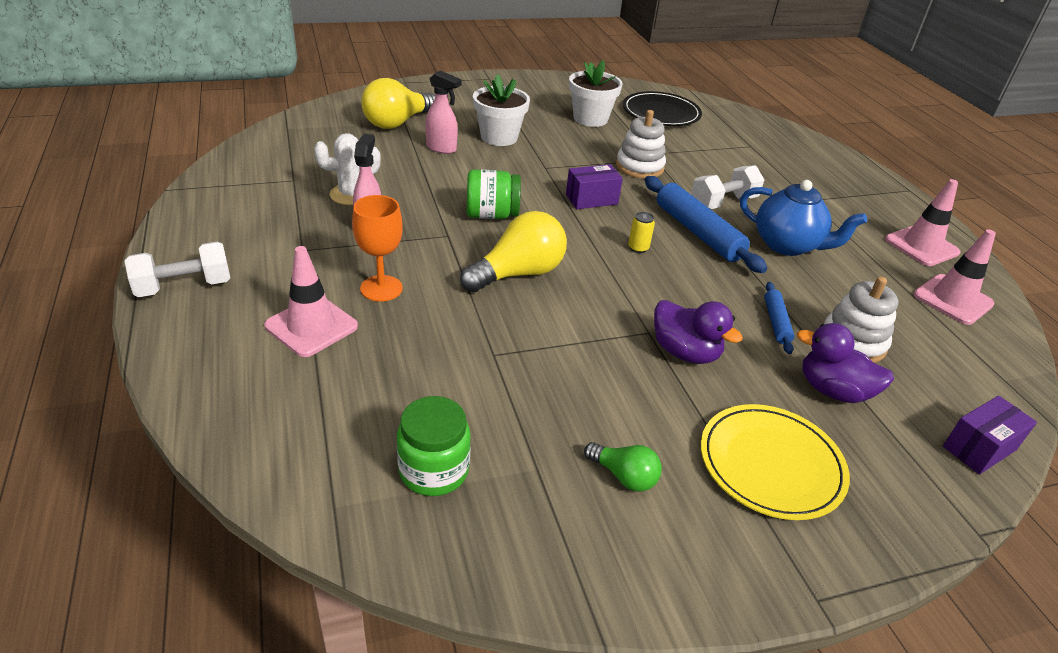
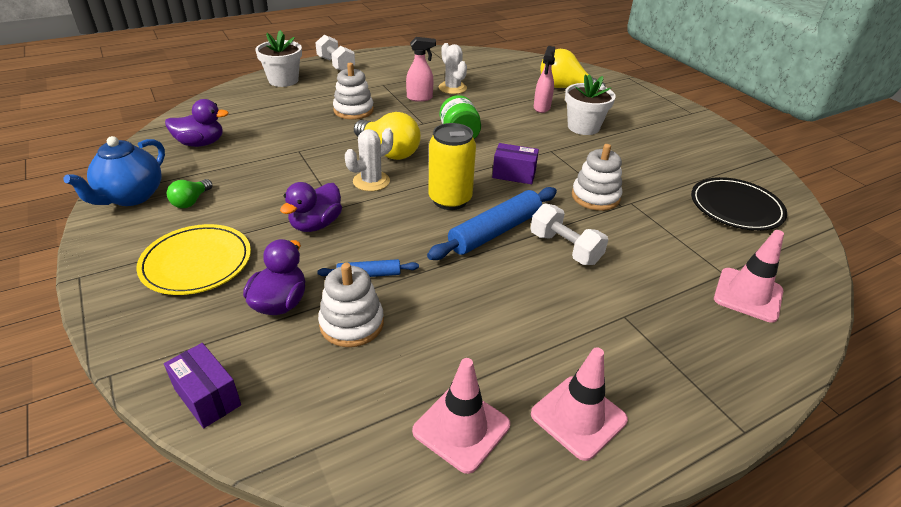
camera: 80 degrees right, 0 degrees up
pink traffic cone [264,246,358,357] -> pink traffic cone moved to [714,230,784,323]
orange goblet [352,195,403,302] -> white stacking toy [333,63,374,120]
green jar [397,396,471,496] -> purple duck [165,99,229,147]
purple box [566,164,623,209] -> purple box turned 45 degrees counterclockwise [492,143,539,184]
white flower pot [569,60,623,127] -> white flower pot moved to [256,30,302,87]
yellow can [628,212,655,253] -> yellow can [428,123,476,210], size x2.36
blue teapot [740,180,867,256] -> blue teapot moved to [63,136,165,206]
none -> white cactus [345,128,393,191]

